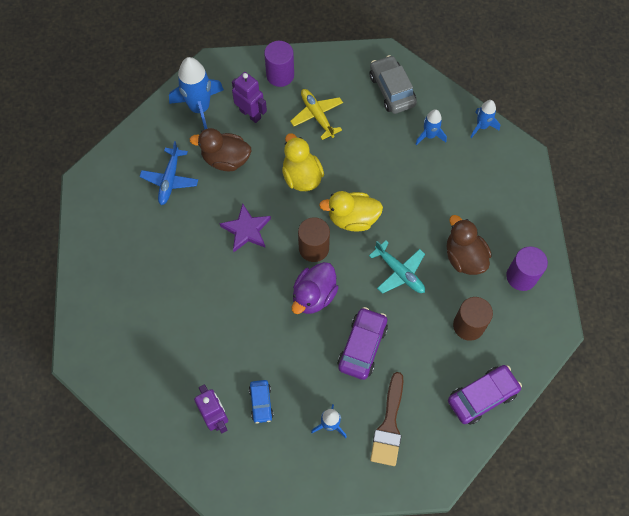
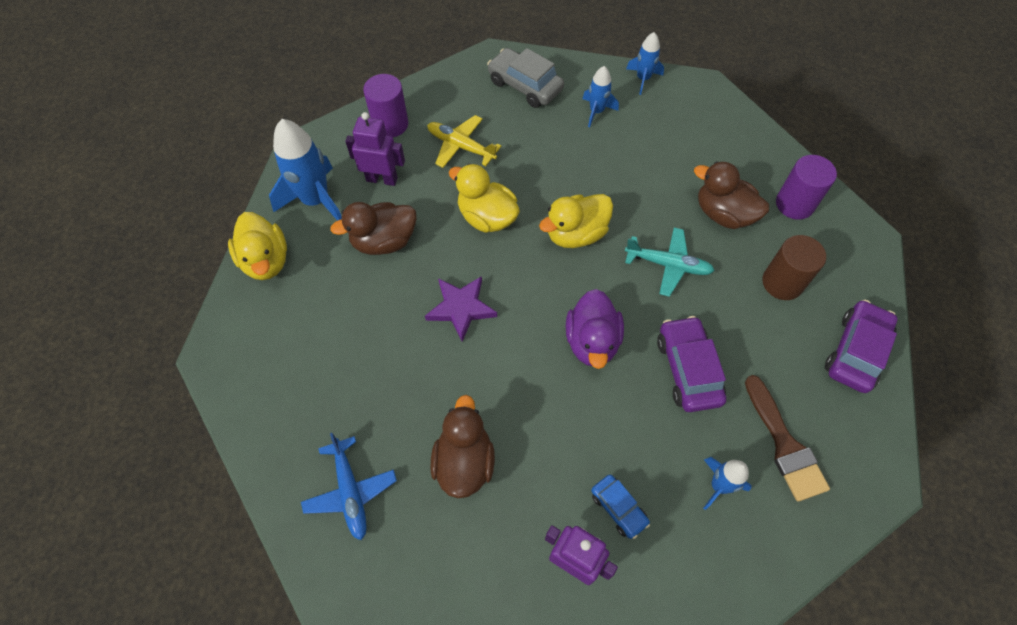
camera: 30 degrees left, 5 degrees down
blue plane [140,141,198,205] -> blue plane moved to [301,433,397,540]
brown cylinder [298,217,330,262] -> none
none -> yellow duck [228,212,287,280]
none -> brown duck [430,395,495,498]

